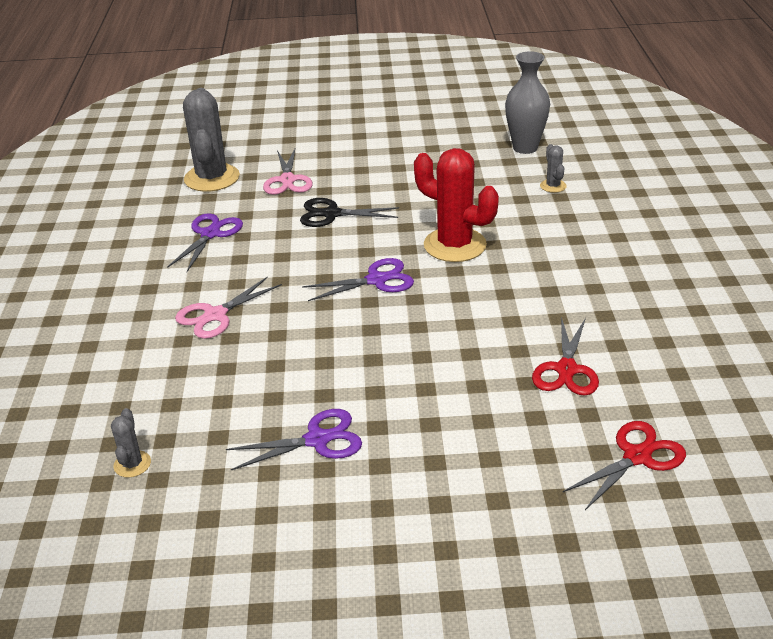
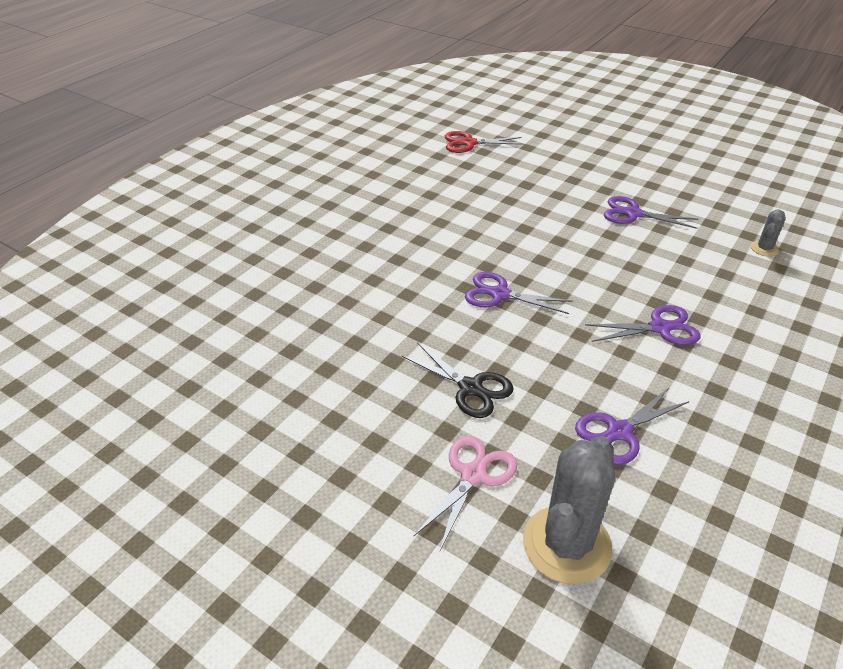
camera: 145 degrees left, 5 degrees up
pink scissors [175,276,282,339] -> purple scissors [585,305,701,345]
red cactus [414,148,499,262] -> none
grey vase [505,51,550,154] -> none
red scissors [532,317,599,396] -> none
grey cactus [540,144,567,193] -> none

